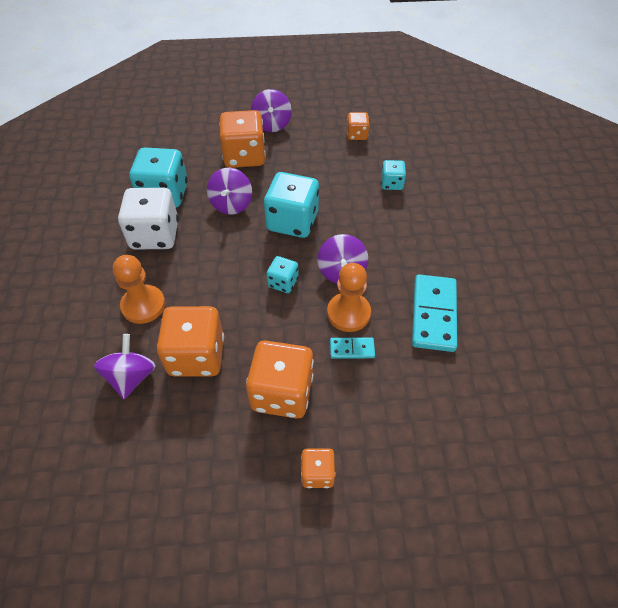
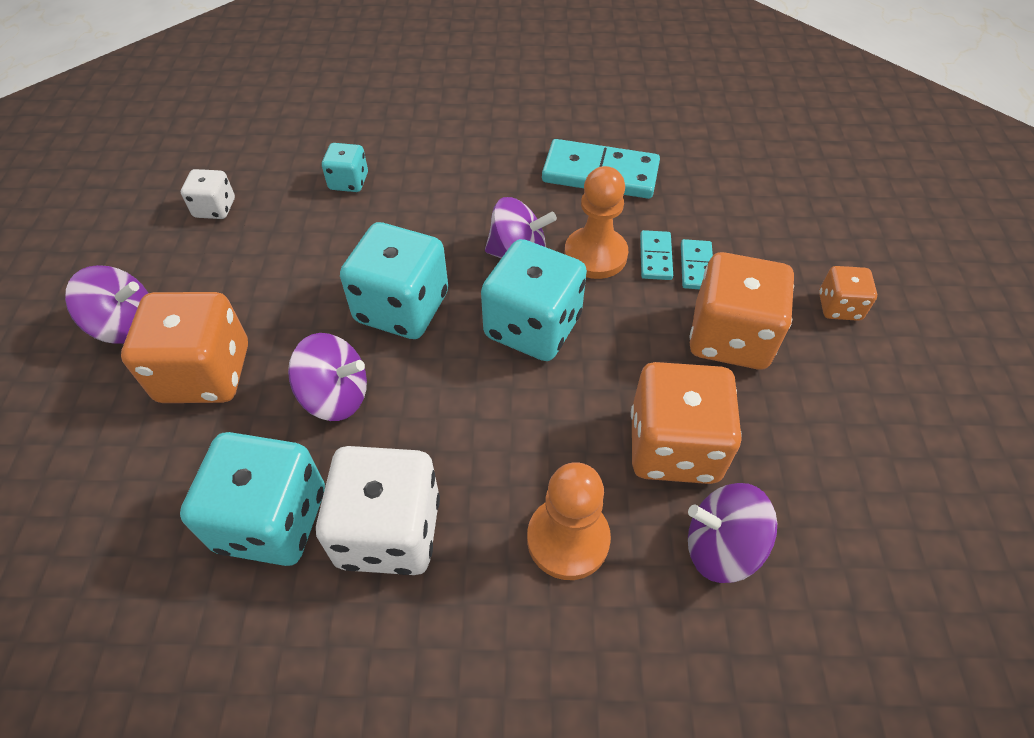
camera: 85 degrees left, 0 degrees up
turquoise dice [266,256,299,293] -> turquoise dice [481,239,587,361], size x1.93
orange dice [347,112,370,140] -> white dice [181,169,235,219]
none -> turquoise domino [681,239,713,289]

